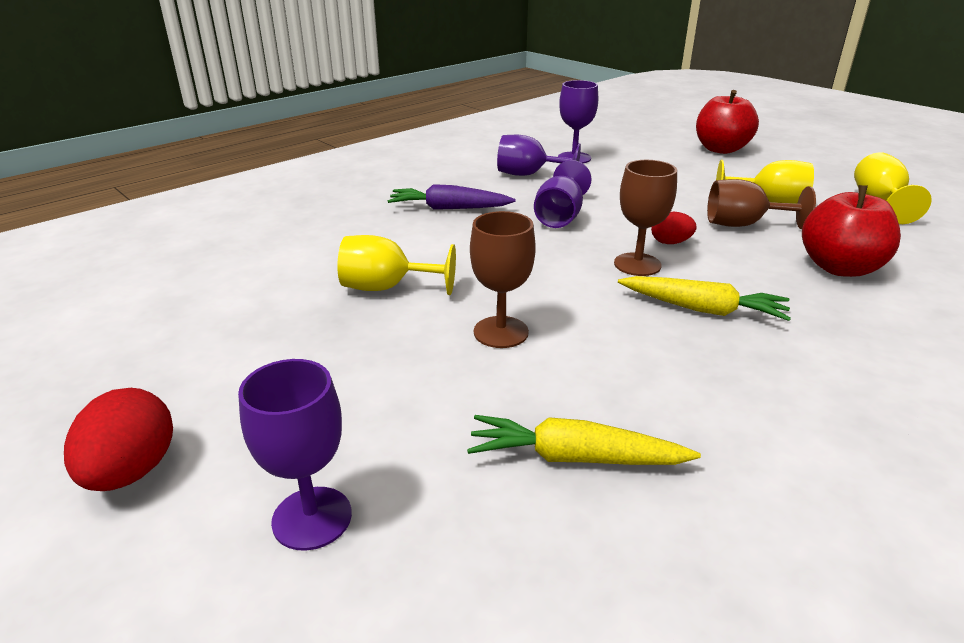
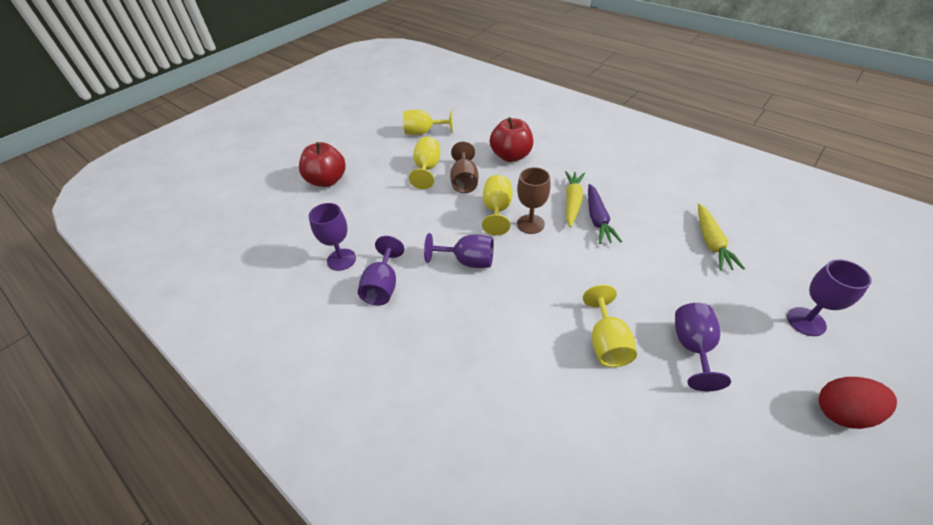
camera: 95 degrees left, 15 degrees up
purple carrot [387,184,516,210] -> purple carrot moved to [588,184,622,244]
brown goblet [470,211,536,348] -> none
red egg [651,212,697,244] -> yellow goblet [482,175,512,236]
none -> purple goblet [675,303,731,391]

